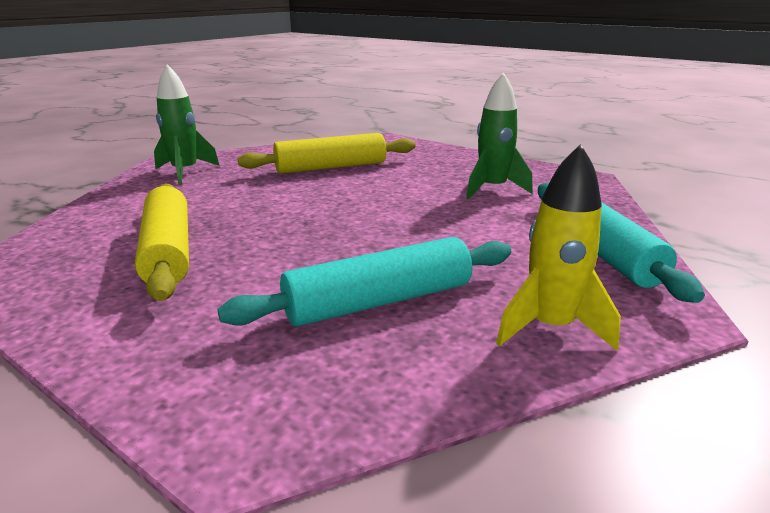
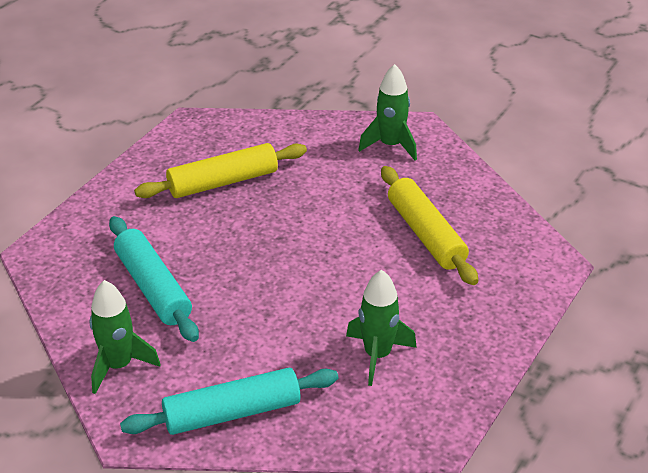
camera: 85 degrees right, 15 degrees up
yellow rocket [496,144,621,351] -> green rocket [90,280,160,394]

